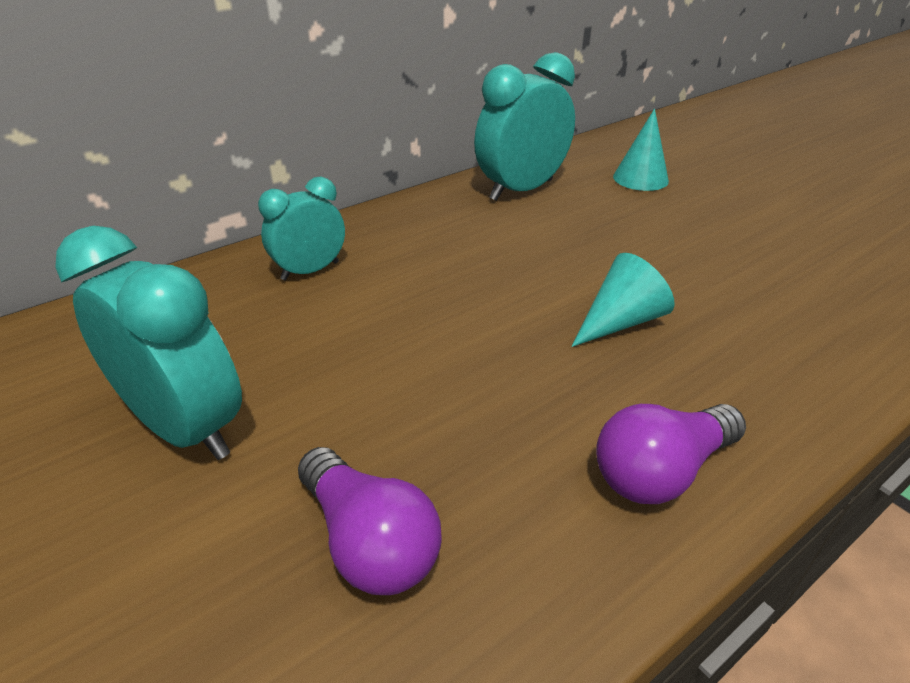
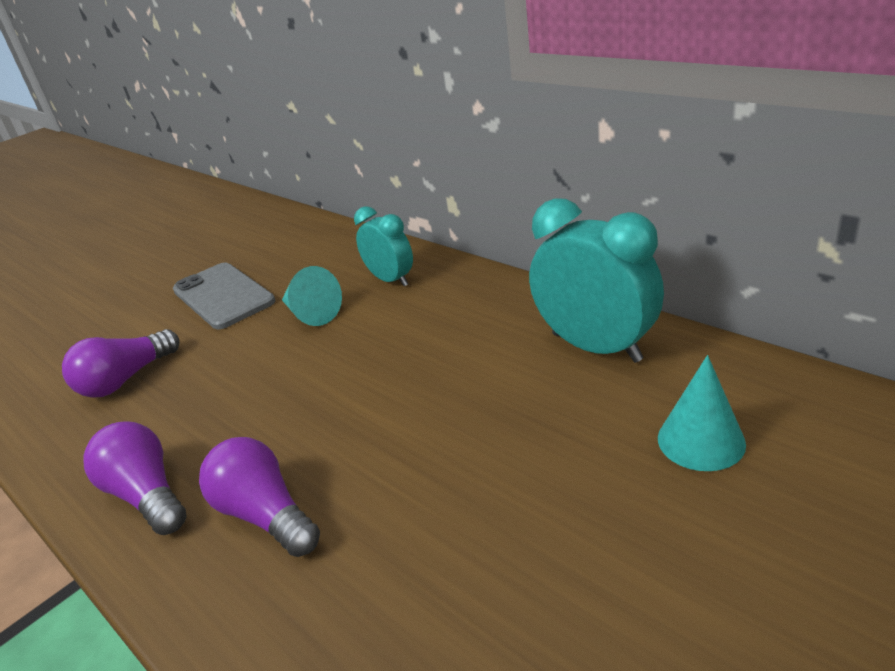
camera: 85 degrees right, 5 degrees down
turquoise clock [55,226,242,460] -> grey phone [173,263,275,329]
turquoise cone [571,253,675,347] -> turquoise cone moved to [282,266,342,326]
none -> purple light bulb [199,437,320,557]

